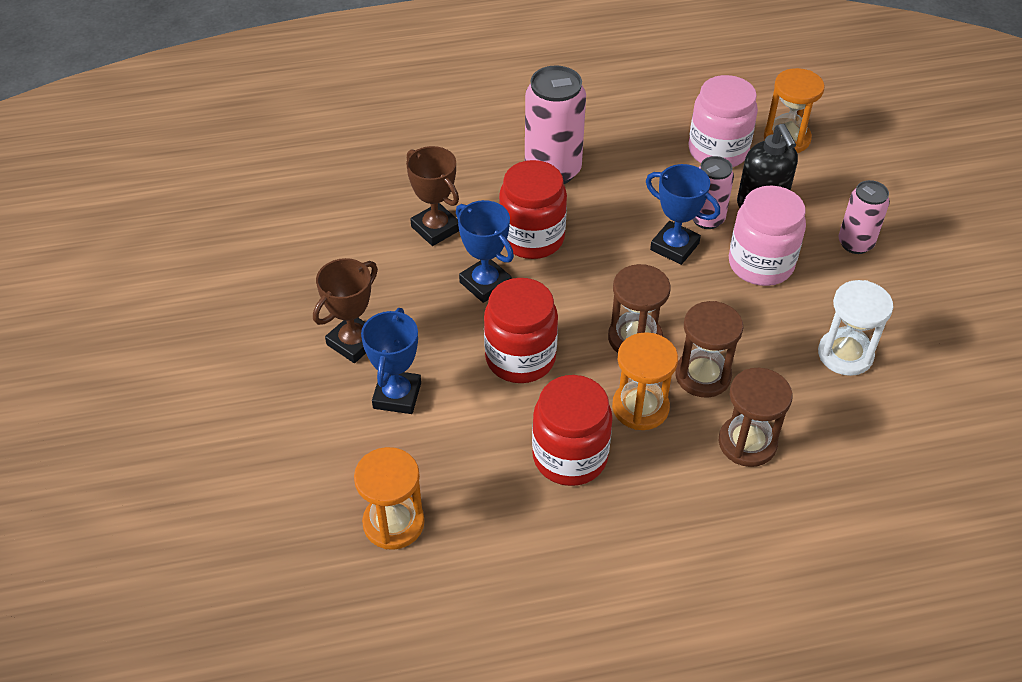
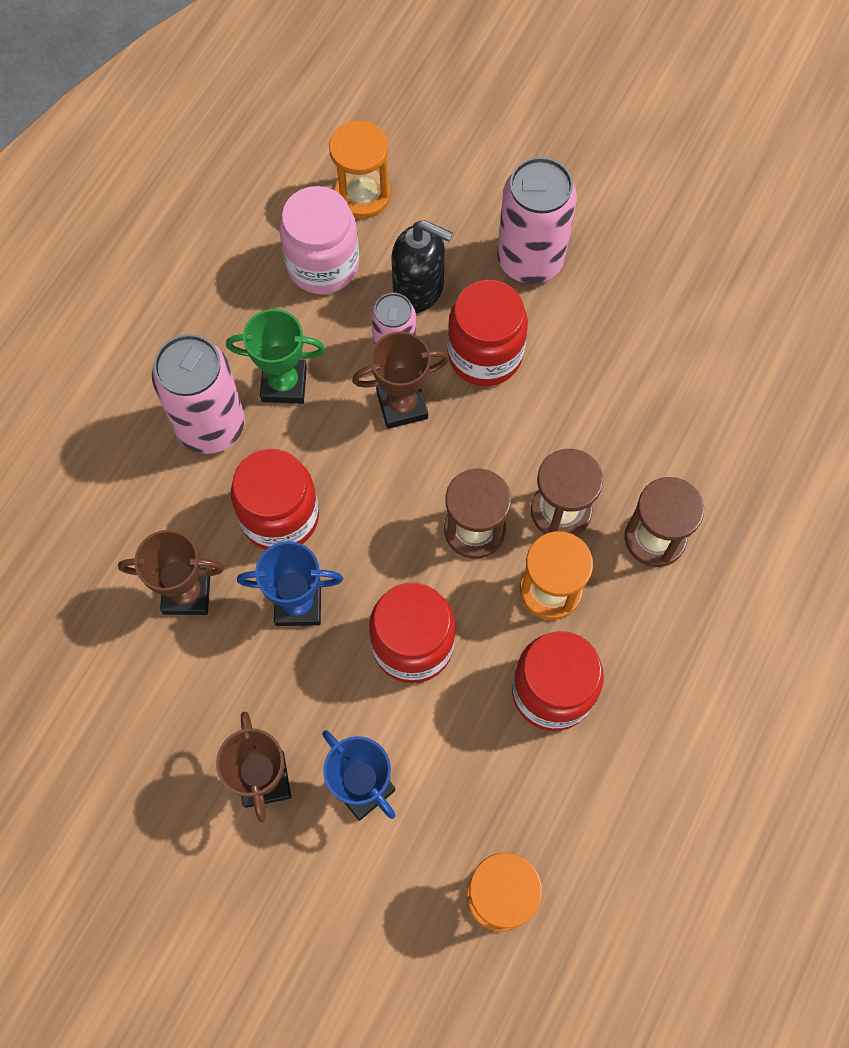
camera: 50 degrees left, 20 degrees up
blue trophy [646,164,720,265] -> brown trophy [352,331,449,429]
pink jar [729,186,806,286] -> red jar [447,280,528,386]
white hourglass [818,280,893,376] -> none
pink can [838,180,890,254] -> pink can [497,157,577,284], size x1.64
none -> green trophy [226,309,325,404]

